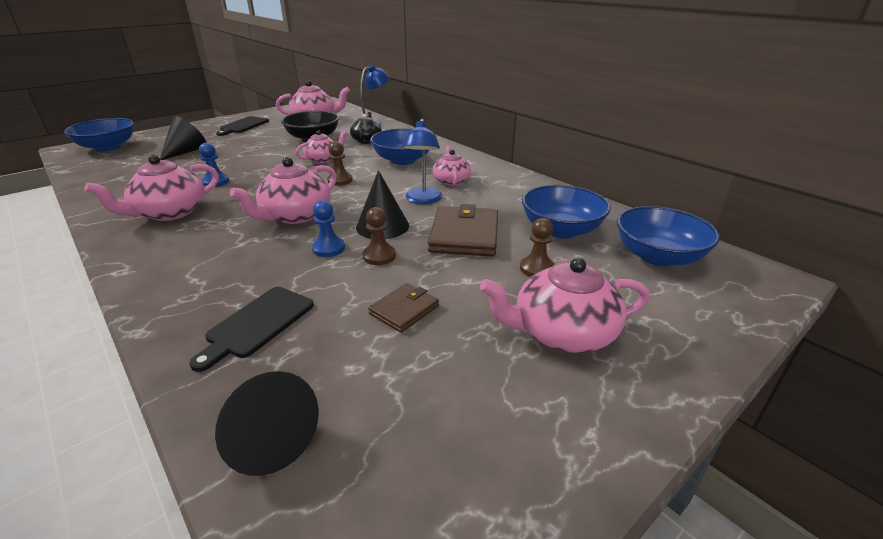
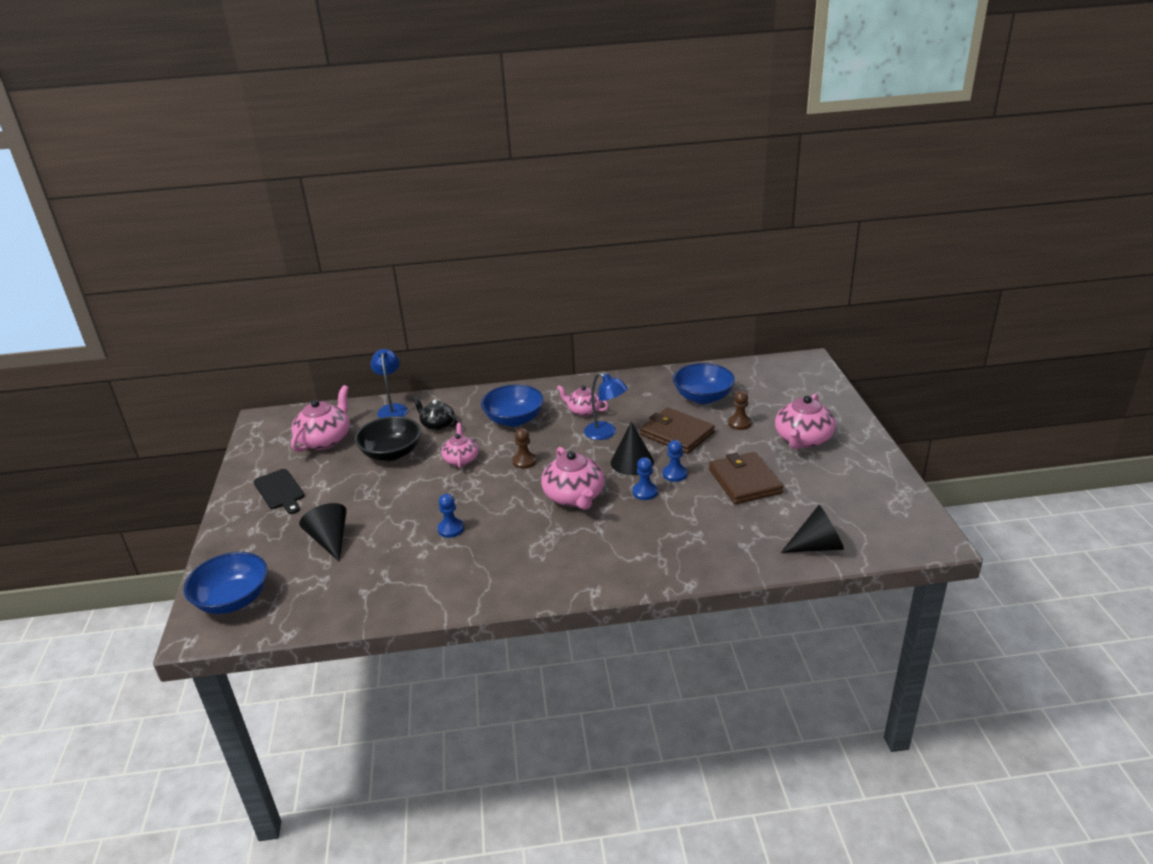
camera: 55 degrees left, 0 degrees up
pink teapot [85,155,219,221] -> none
black cutting board [189,287,314,372] -> none
brown pawn [363,207,396,265] -> blue pawn [663,440,687,482]
brown wallet [368,283,439,333] -> brown wallet [709,452,784,504], size x1.76
blue bowl [617,206,720,267] -> none

